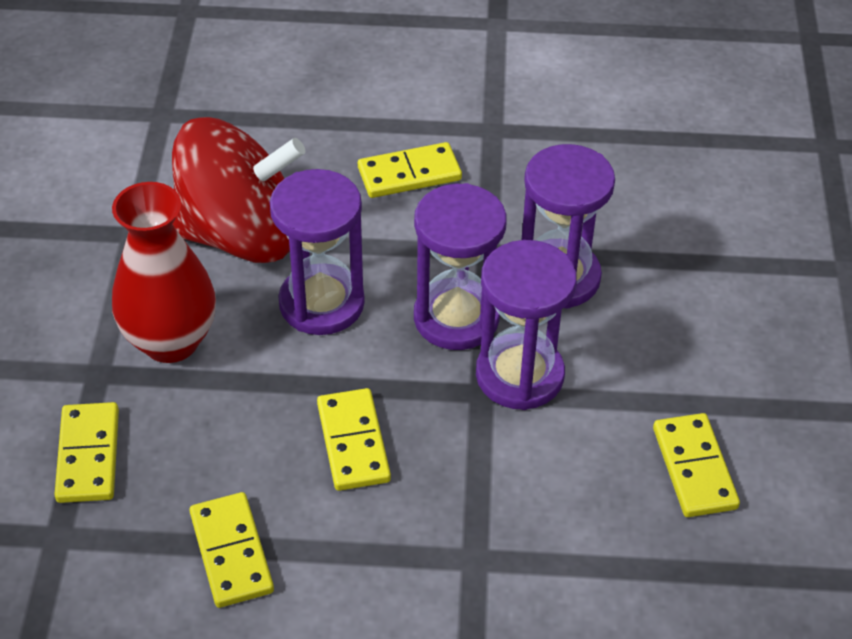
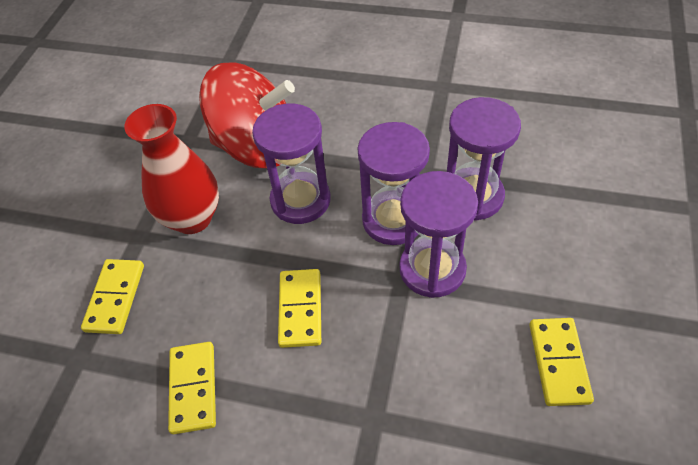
camera: 15 degrees right, 5 degrees up
yellow domino [358,142,462,198] -> none

